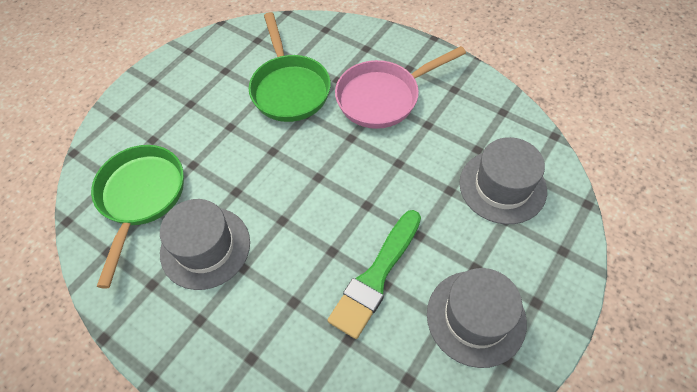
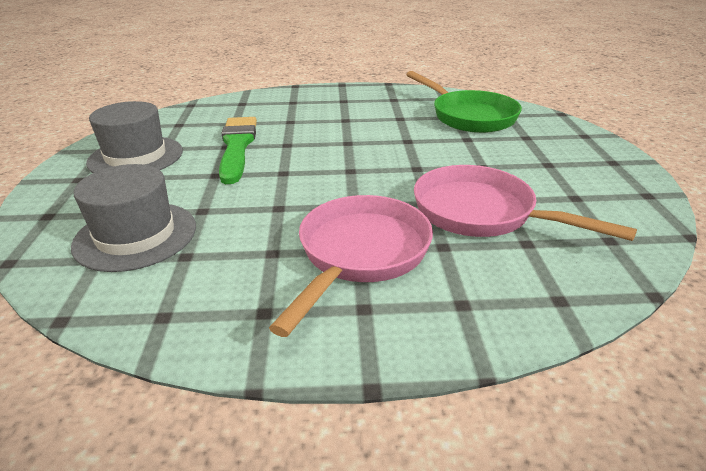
camera: 140 degrees right, 25 degrees down
grey hat [160,199,250,290] -> none
green pan [249,12,331,122] -> pink pan [414,165,637,241]

